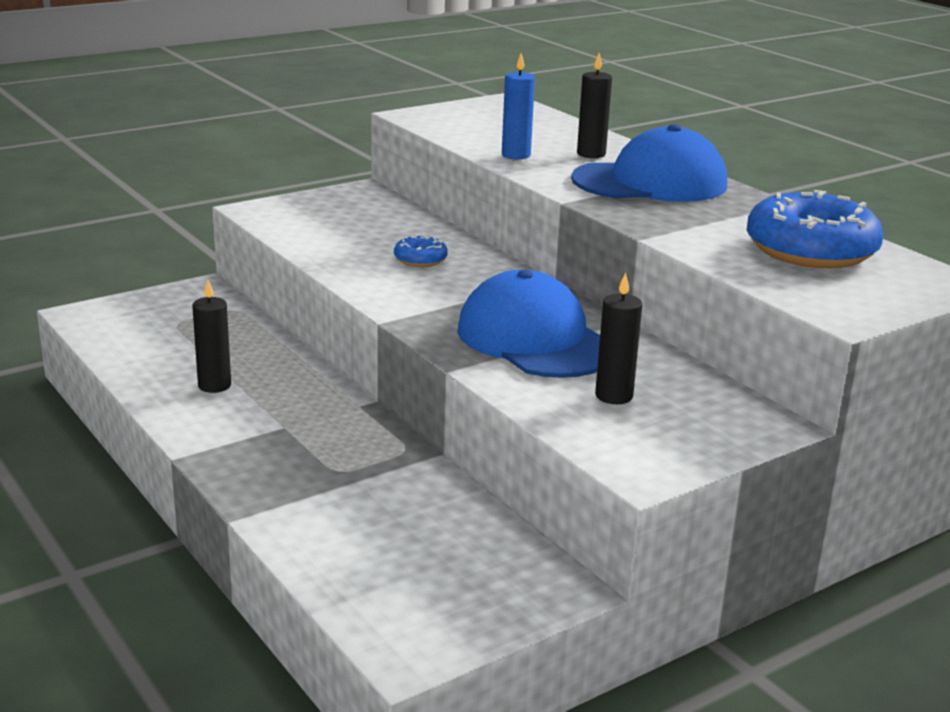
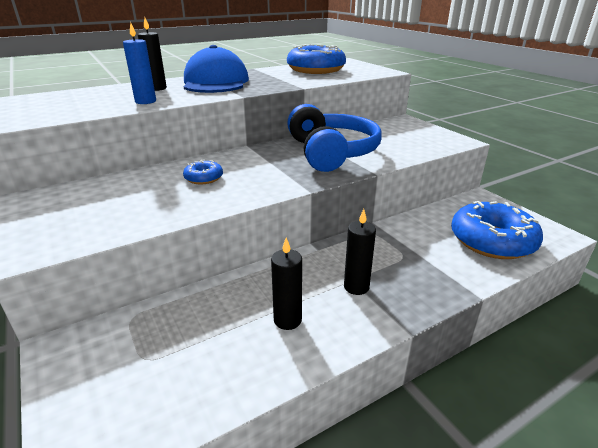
camera: 85 degrees left, 5 degrees up
blue cap [457,270,600,378] -> blue headphones [287,104,382,172]
black candle [595,272,642,404] -> black candle moved to [344,209,376,295]
none -> blue donut [451,201,543,259]

